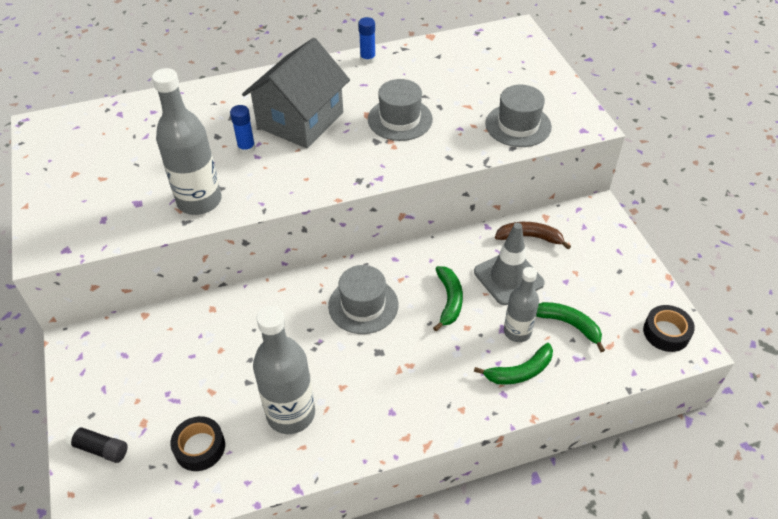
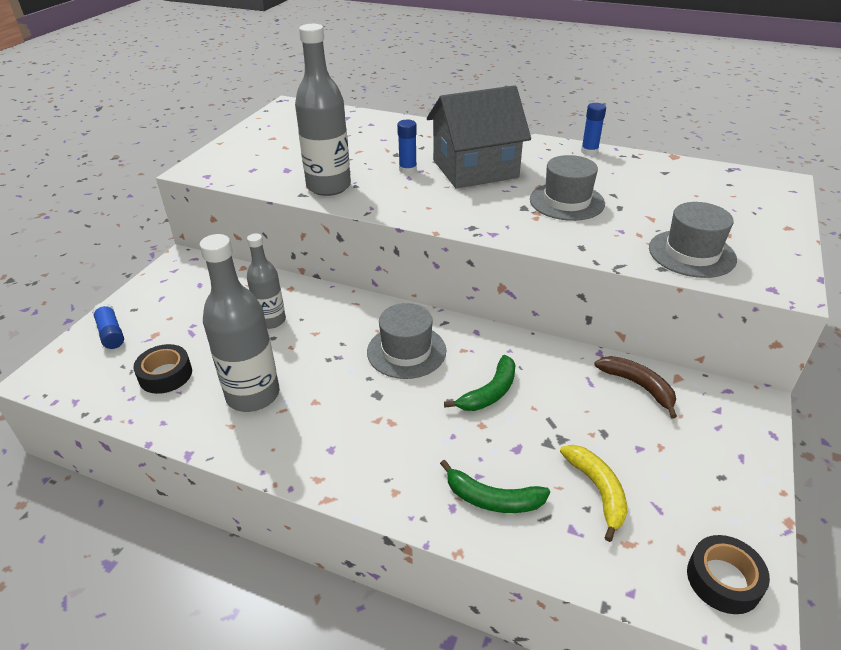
camera: 40 degrees right, 10 degrees down
black glue stick [65,425,128,463] -> blue glue stick [92,302,124,349]
grey traffic cone [474,223,545,305] -> none
grey bottle [504,267,539,342] -> grey bottle moved to [247,233,286,329]
green banana [536,302,605,352] -> yellow banana [560,445,627,542]

